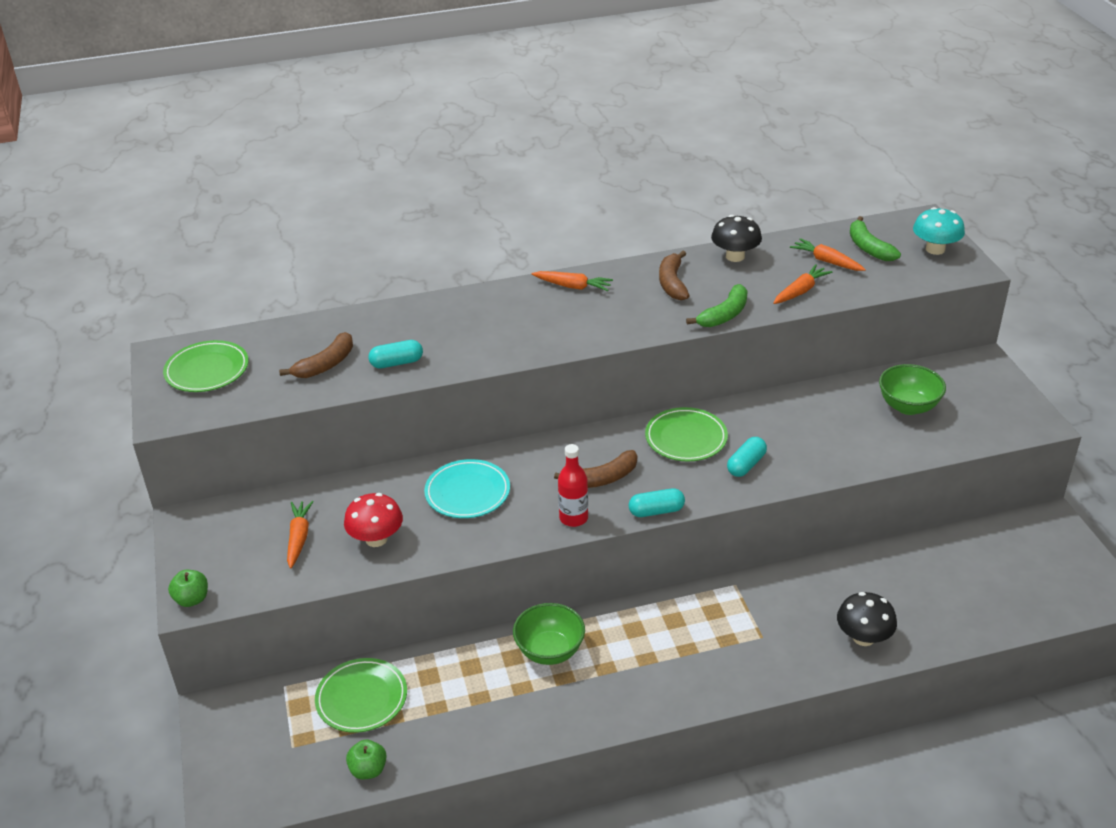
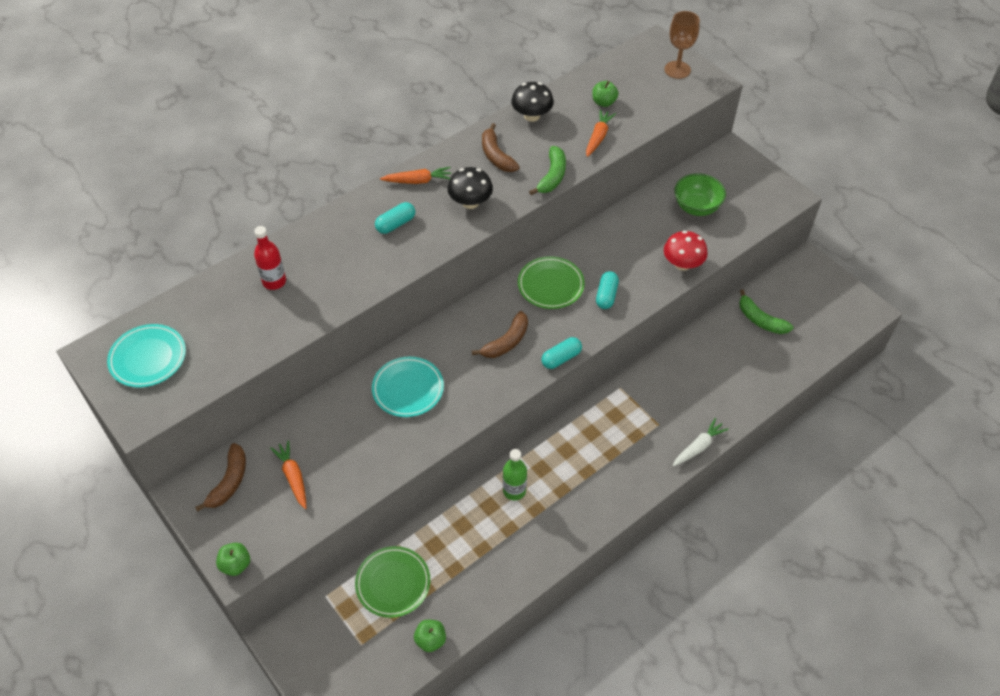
camera: 25 degrees left, 15 degrees up
green plate [163,340,249,392] -> turquoise plate [107,324,186,387]
brown banana [279,332,353,378] -> brown banana moved to [195,443,246,512]
red mushroom [344,493,403,547] -> red mushroom moved to [664,231,708,271]
turquoise capsule [368,340,423,368] -> turquoise capsule moved to [375,202,415,234]
green bowl [513,603,585,665] -> green bottle [503,449,527,500]
red bottle [558,444,588,527] -> red bottle moved to [254,226,286,290]
orange carrot [790,238,866,271] -> green apple [592,81,618,107]
black mushroom [837,592,897,646] -> black mushroom moved to [448,167,493,209]
green banana [850,216,901,261] -> green banana moved to [739,290,793,334]
turquoise mushroom [913,207,965,255] -> brown goblet [664,11,700,79]
none -> white carrot [673,418,729,467]

